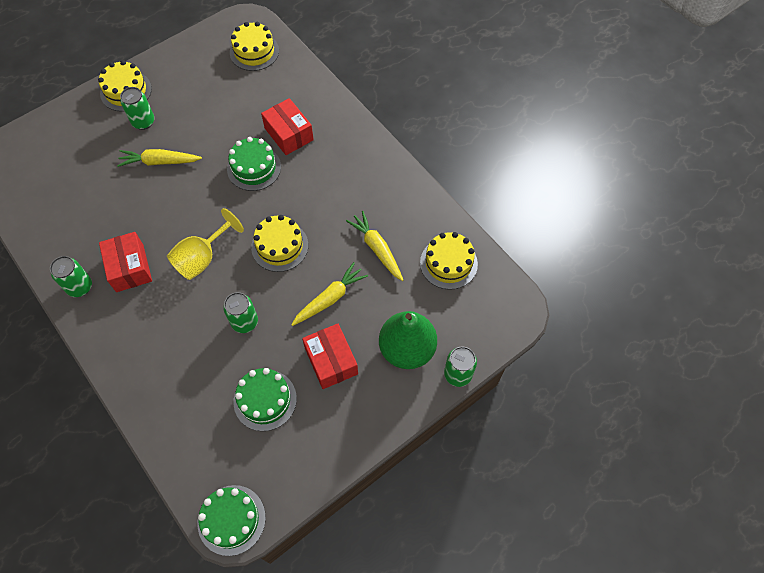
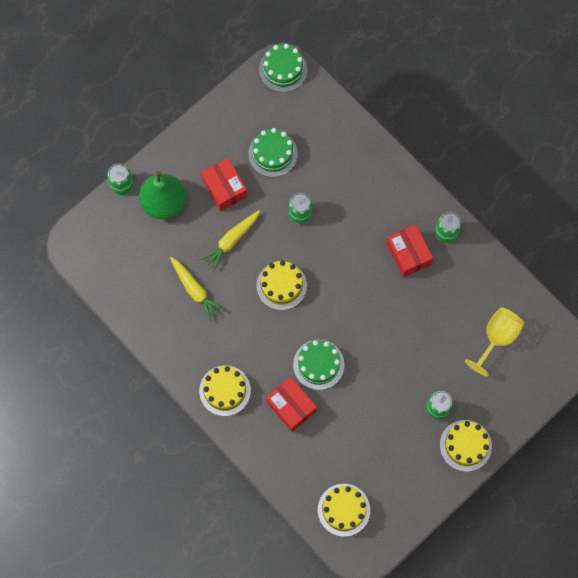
camera: 175 degrees right, 10 degrees up
yellow carrot [117,149,202,167] -> none
yellow goblet [167,208,244,280] -> yellow goblet moved to [465,307,524,377]
yellow cake [420,232,478,290] -> yellow cake moved to [199,365,251,416]

